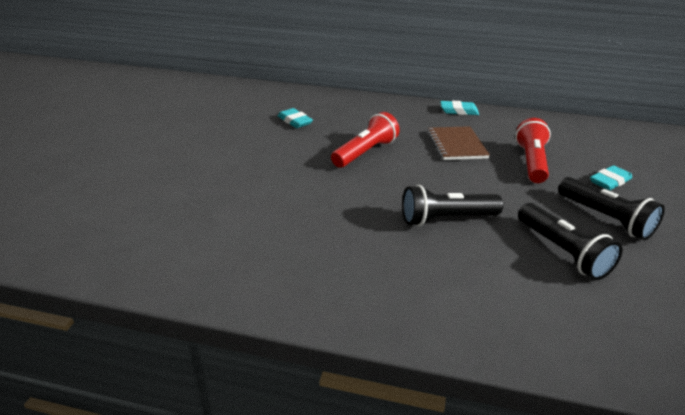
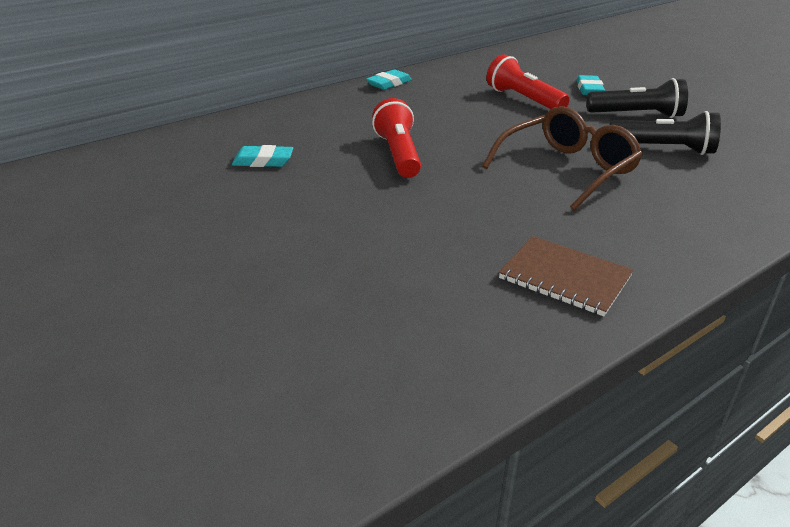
camera: 50 degrees left, 0 degrees up
black flashlight [402,185,503,226] -> brown glasses [482,106,643,211]
brown notebook [427,126,490,160] -> brown notebook moved to [499,236,634,316]

